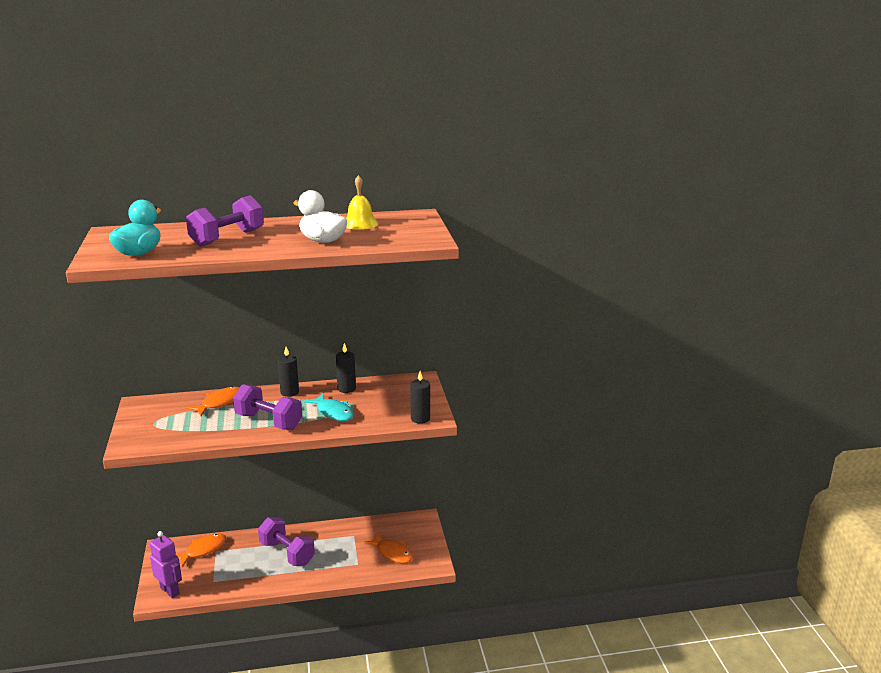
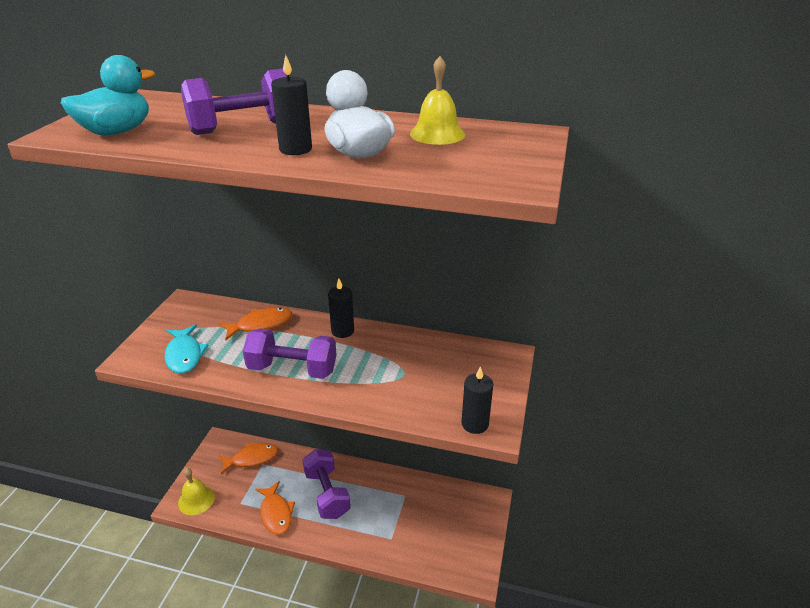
camera: 25 degrees right, 10 degrees up
purple robot [150,531,182,598] -> yellow bell [178,468,215,515]
purple dumbbell [233,384,302,430] -> purple dumbbell turned 45 degrees counterclockwise [243,328,337,379]
turquoise fish [304,393,354,421] -> turquoise fish moved to [164,325,209,374]
black candle [336,343,356,393] -> black candle moved to [271,55,312,155]
orange fish [364,532,413,563] -> orange fish moved to [255,481,295,535]

